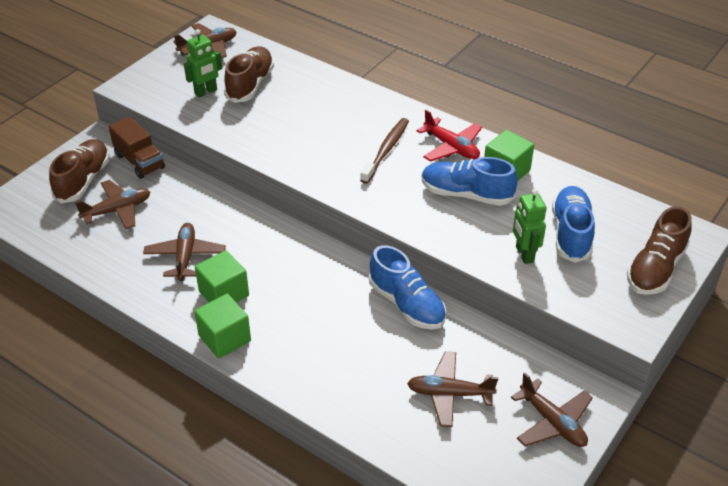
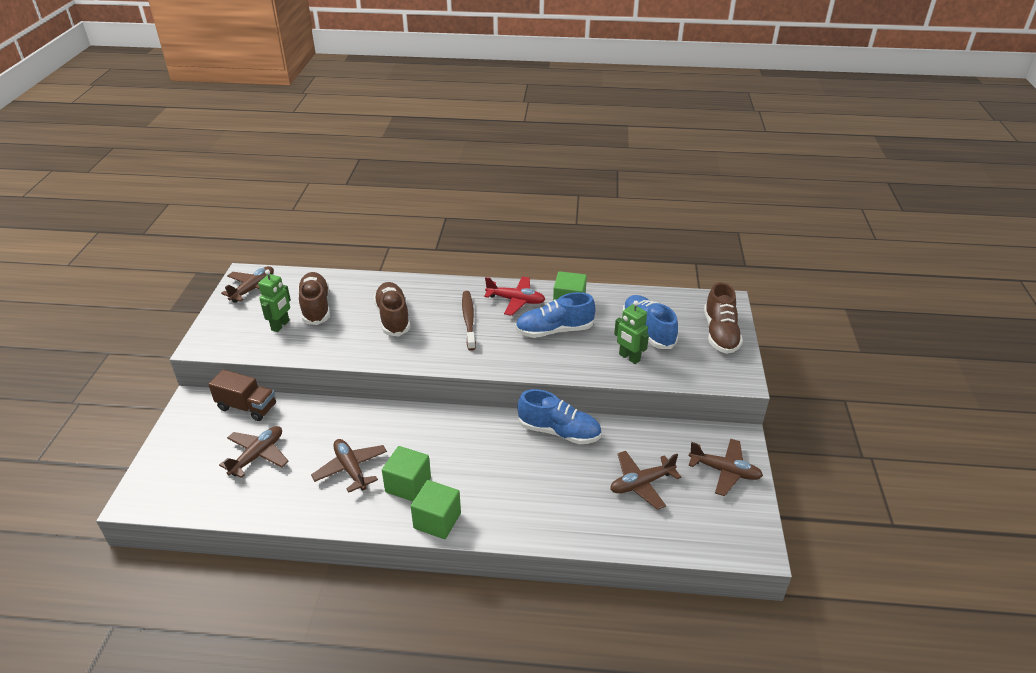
camera: 30 degrees left, 5 degrees down
brown shoe [49,139,109,203] -> brown shoe moved to [374,282,411,336]

